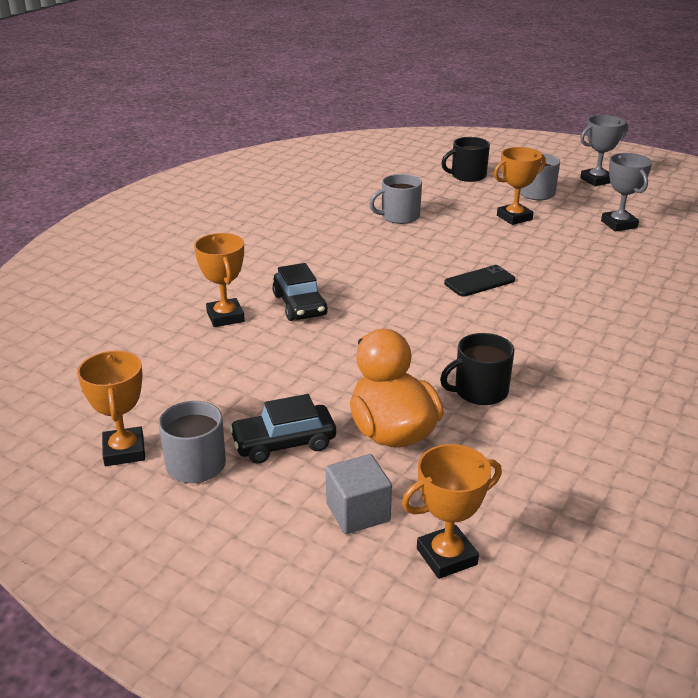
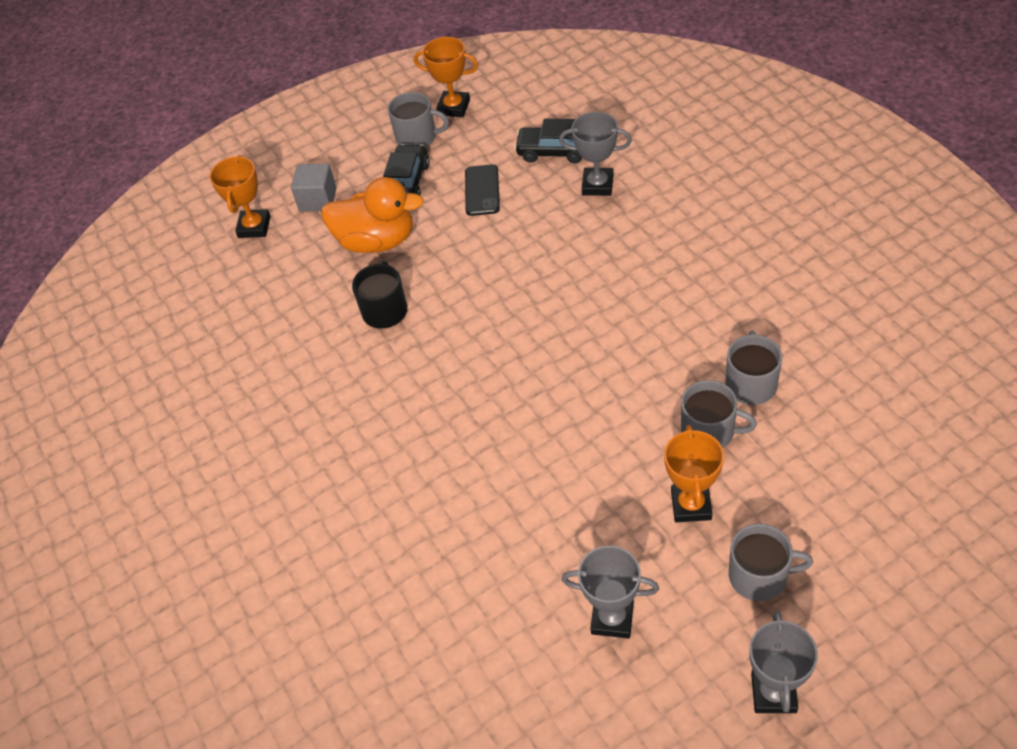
camera: 125 degrees right, 20 degrees up
orange trophy [194,233,245,327] -> grey trophy [559,112,632,196]
black car [272,263,328,321] -> black car moved to [514,119,582,163]
black mug [441,137,490,182] -> none
black phone [444,265,515,297] -> black phone moved to [465,164,500,216]
none -> grey mug [681,380,757,448]

